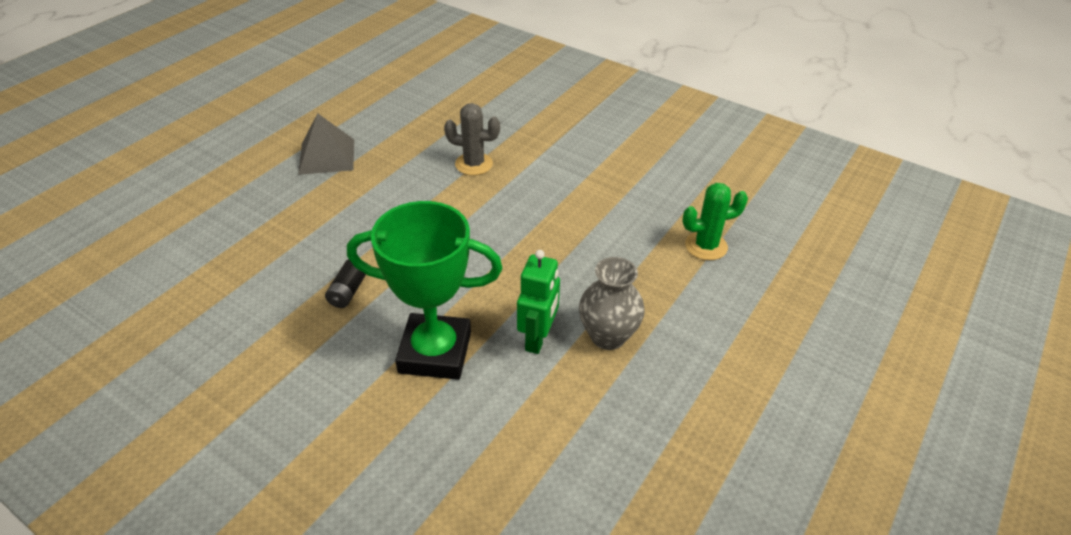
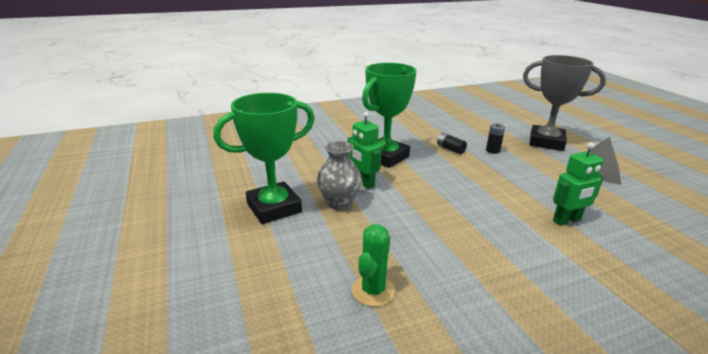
camera: 125 degrees right, 15 degrees down
grey cactus [444,103,500,175] -> green robot [553,142,604,226]
none -> green trophy [213,93,315,224]
none -> black battery [486,123,505,154]
none -> grey trophy [523,55,606,151]

